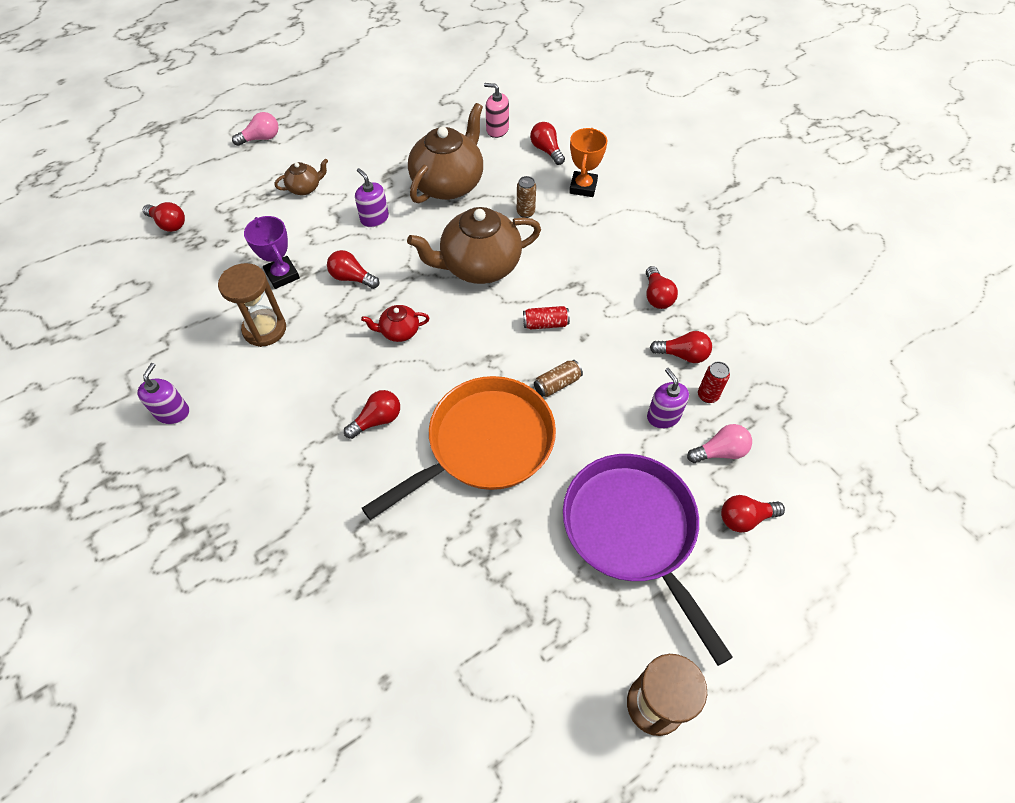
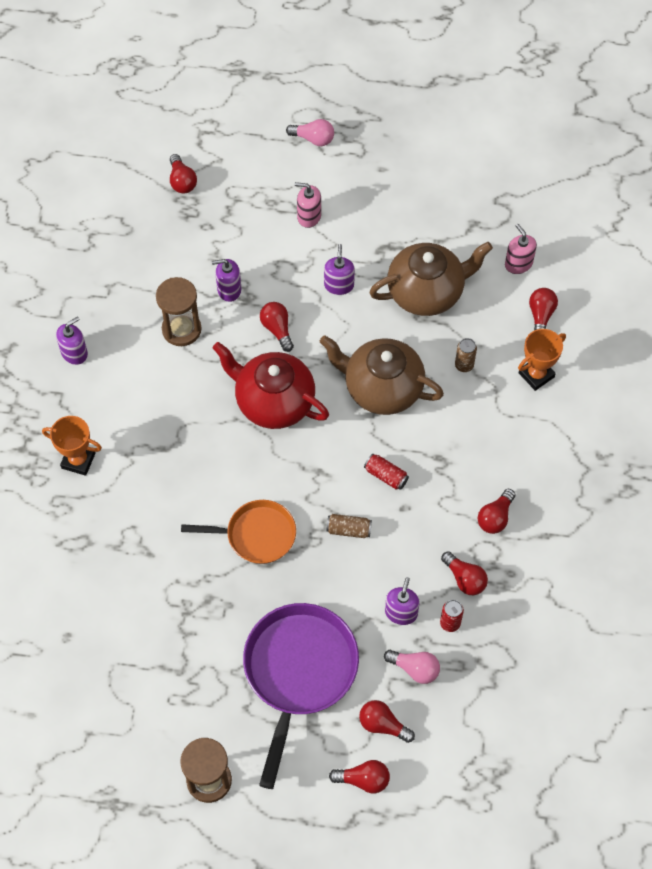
camera: 40 degrees right, 5 degrees up
purple trophy [244,216,300,289] -> purple soap dispenser [212,259,241,302]
brown teapot [275,158,328,195] -> pink soap dispenser [295,182,321,228]
red light bulb [344,390,400,439] -> red light bulb moved to [329,760,390,793]
red teapot [361,305,429,342] -> red teapot [213,342,329,429], size x2.14
orange pan [362,376,556,520] -> orange pan [181,500,296,564], size x0.62
none -> orange trophy [42,416,102,476]

